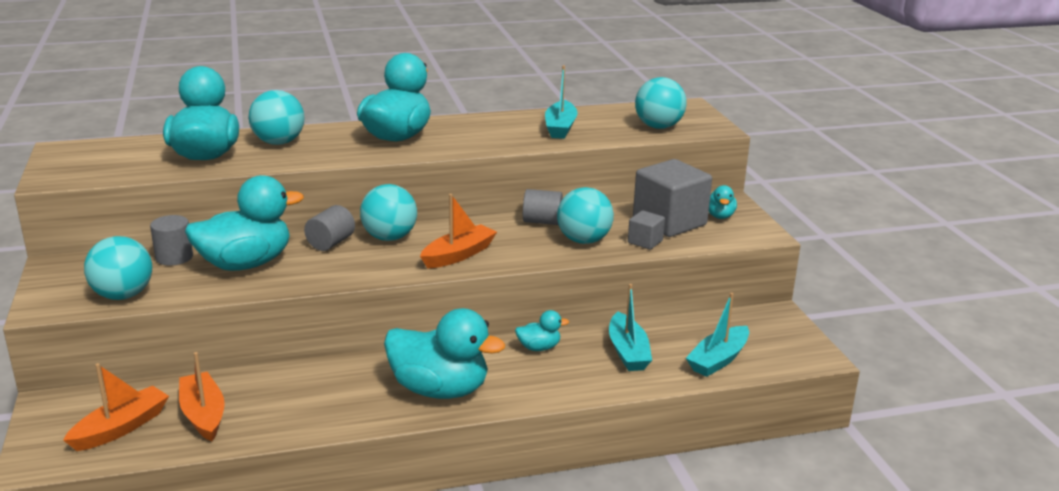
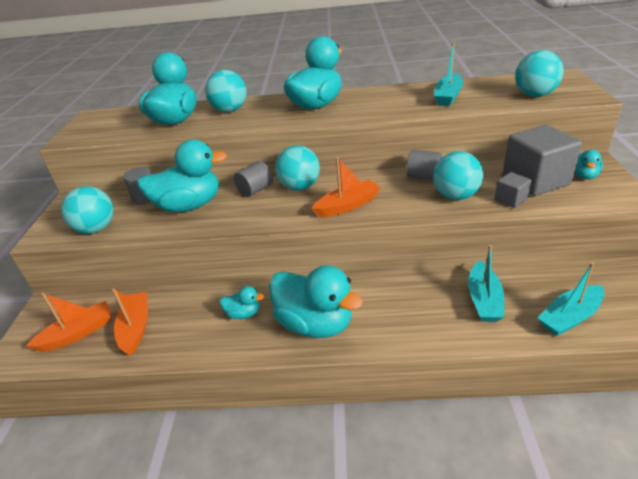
camera: 20 degrees right, 10 degrees up
turquoise duck [515,310,569,351] -> turquoise duck moved to [220,286,264,319]

